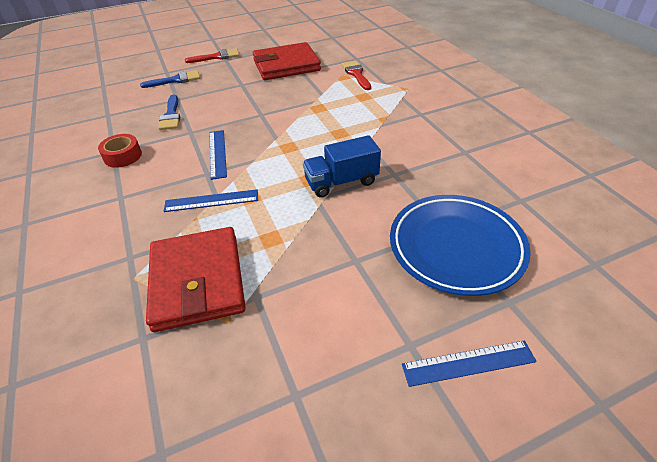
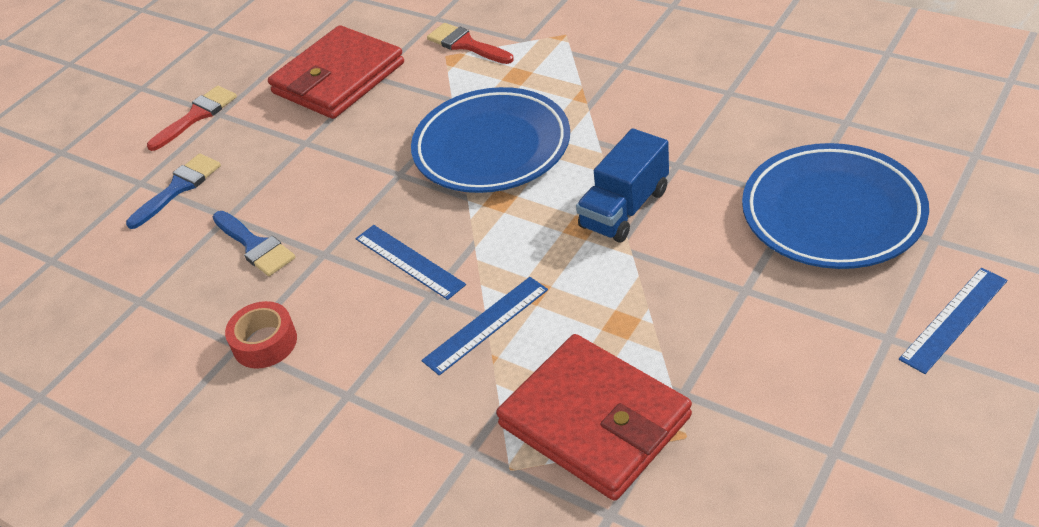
camera: 30 degrees left, 0 degrees up
none -> blue plate [411,87,570,193]

